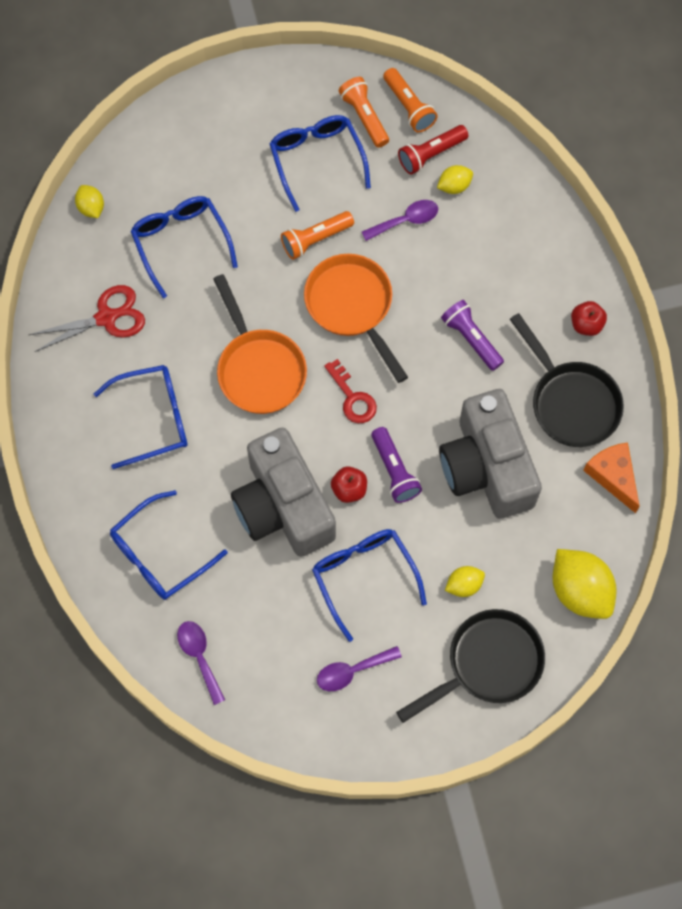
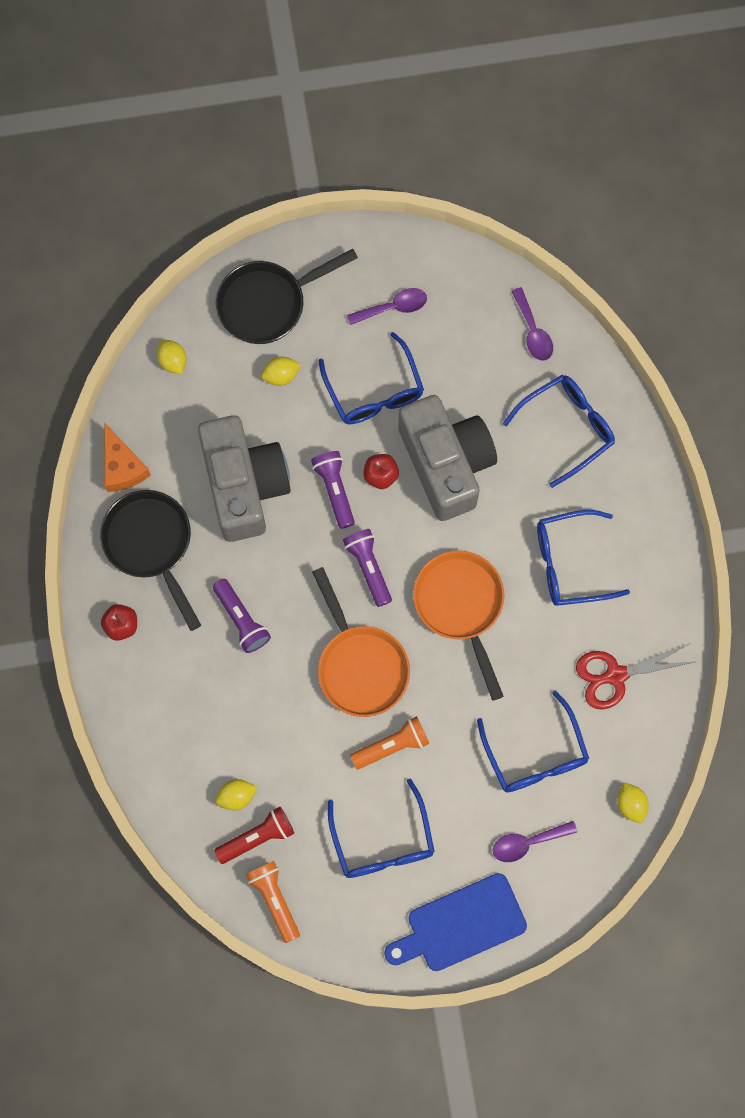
camera: 175 degrees left, 5 degrees up
red key [324,359,377,423] -> purple flashlight [343,529,392,607]
orange flashlight [338,77,389,148] -> none
purple spoon [362,200,438,241] -> purple spoon moved to [493,821,577,862]
yellow lemon [553,549,617,619] -> yellow lemon [157,340,187,374], size x0.52
none -> blue cutting board [384,873,527,971]

